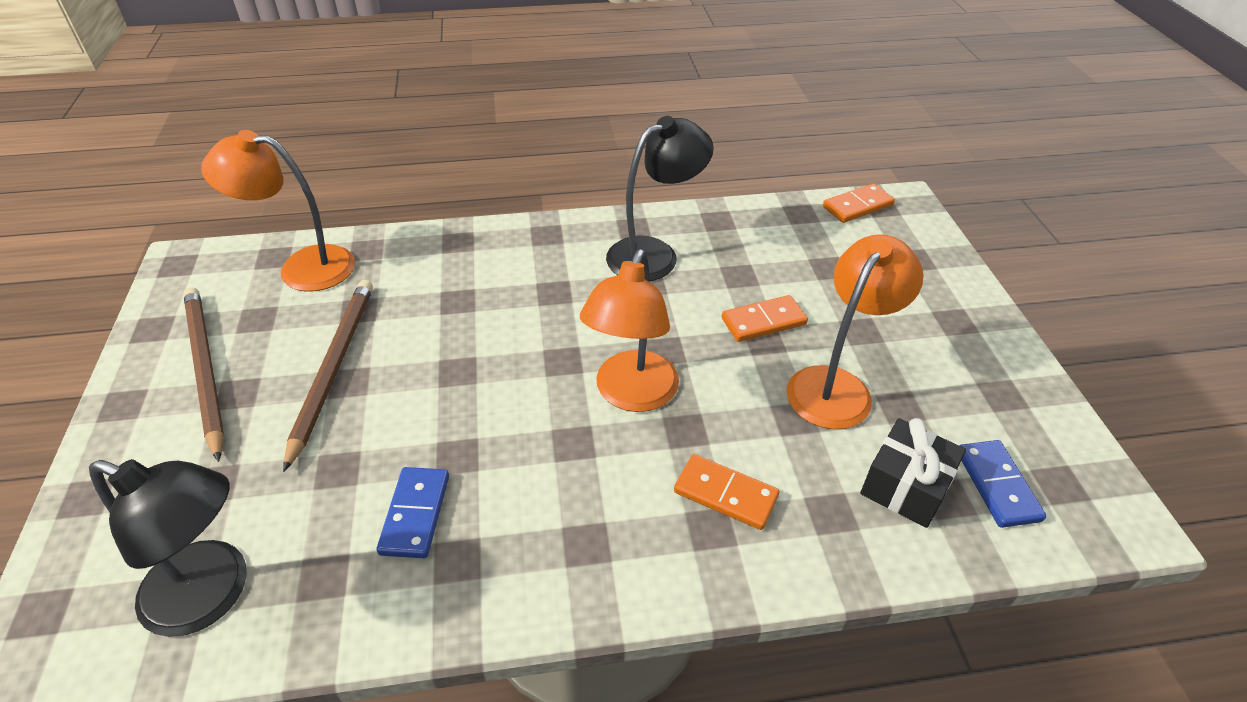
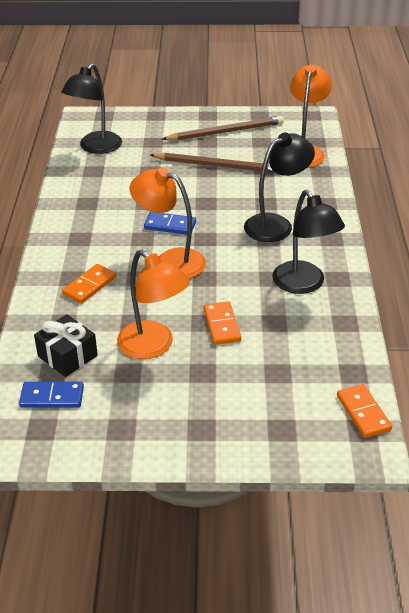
camera: 100 degrees right, 5 degrees down
blue domino [377,467,449,558] -> blue domino moved to [144,212,196,235]
none -> black lamp [244,133,315,242]

